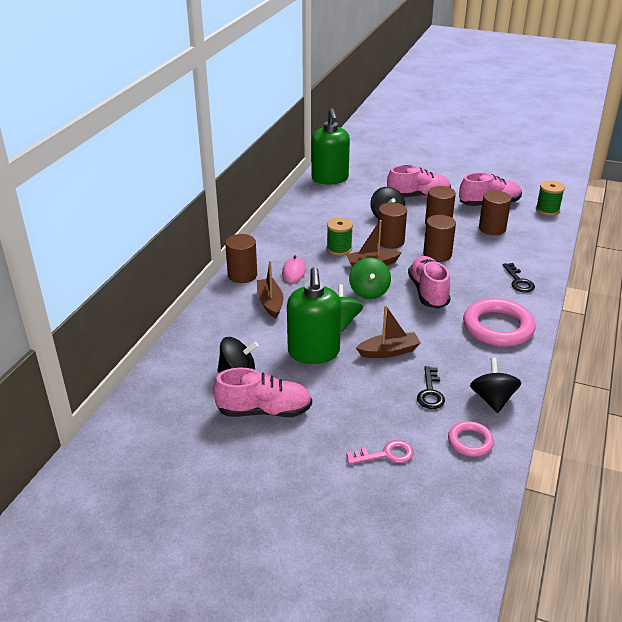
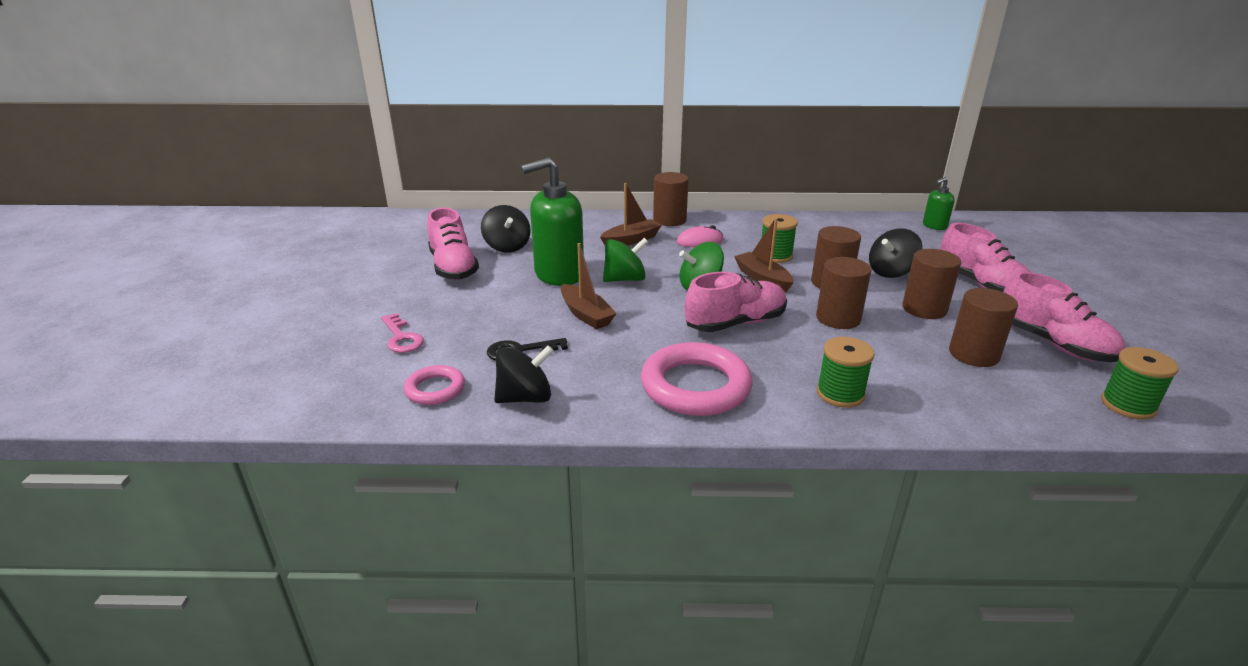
camera: 70 degrees right, 5 degrees down
green soap dispenser [312,108,350,184] -> green soap dispenser [923,177,955,230], size x0.49
black key [503,263,535,292] -> green spool [817,337,875,408]

